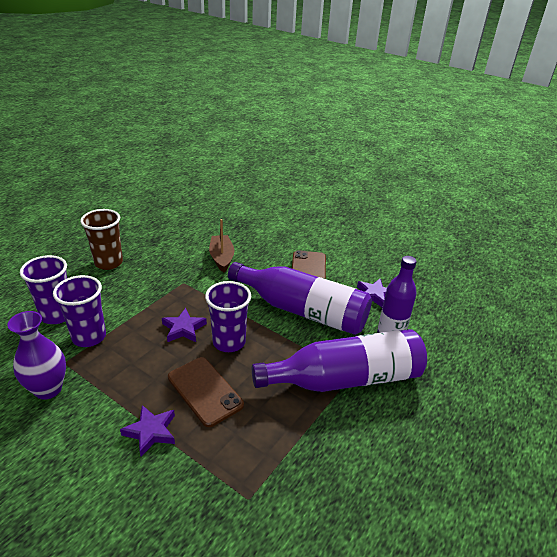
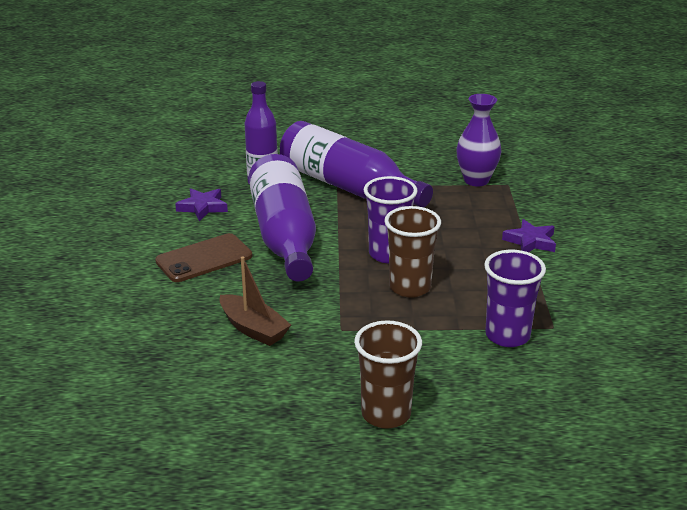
camera: 125 degrees left, 5 degrees down
purple vase [7,311,66,400] -> purple vase moved to [457,94,501,186]
purple cup [20,255,67,324] -> none
purple star [162,308,207,342] -> brown cup [384,206,441,298]
brown phone [168,357,244,427] -> none
brown boat [209,219,234,272] -> brown boat turned 90 degrees counterclockwise [220,256,291,346]

